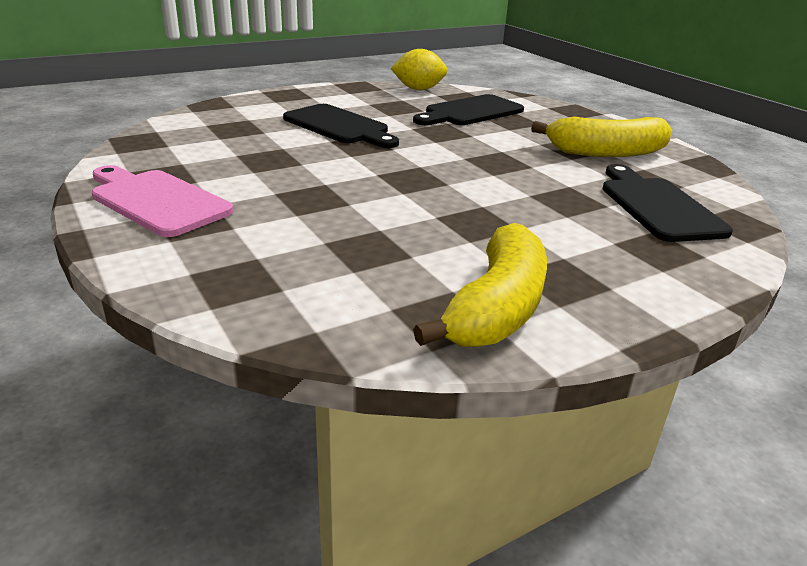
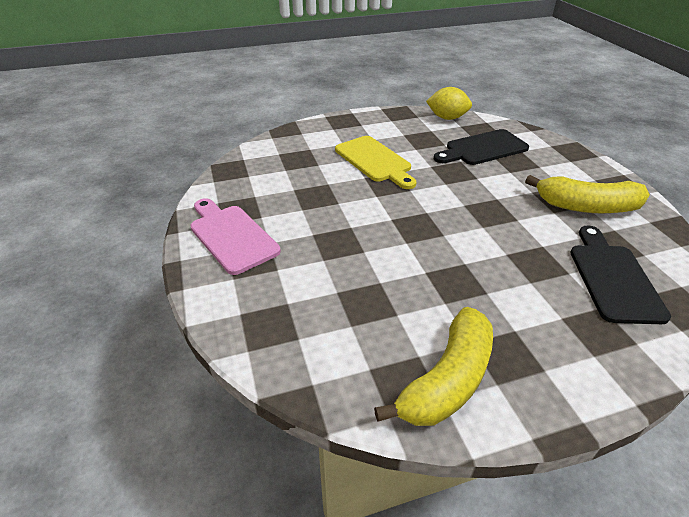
camera: 15 degrees right, 10 degrees up
black cutting board [283,104,399,148] -> yellow cutting board [335,136,416,189]

